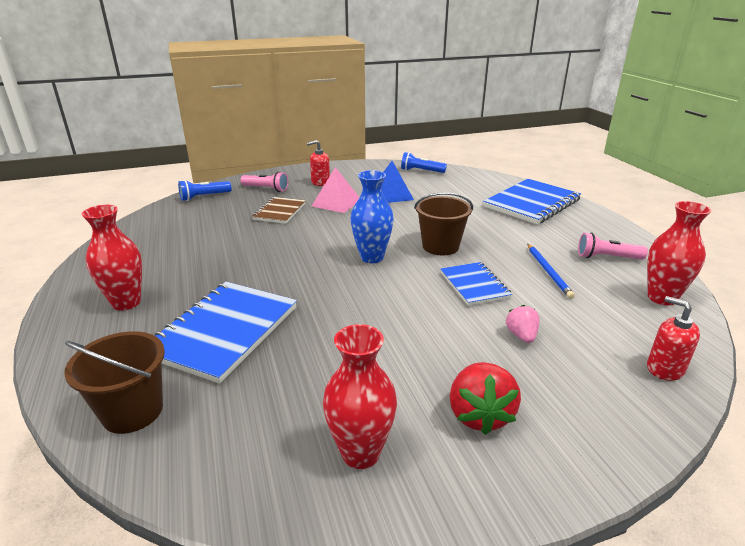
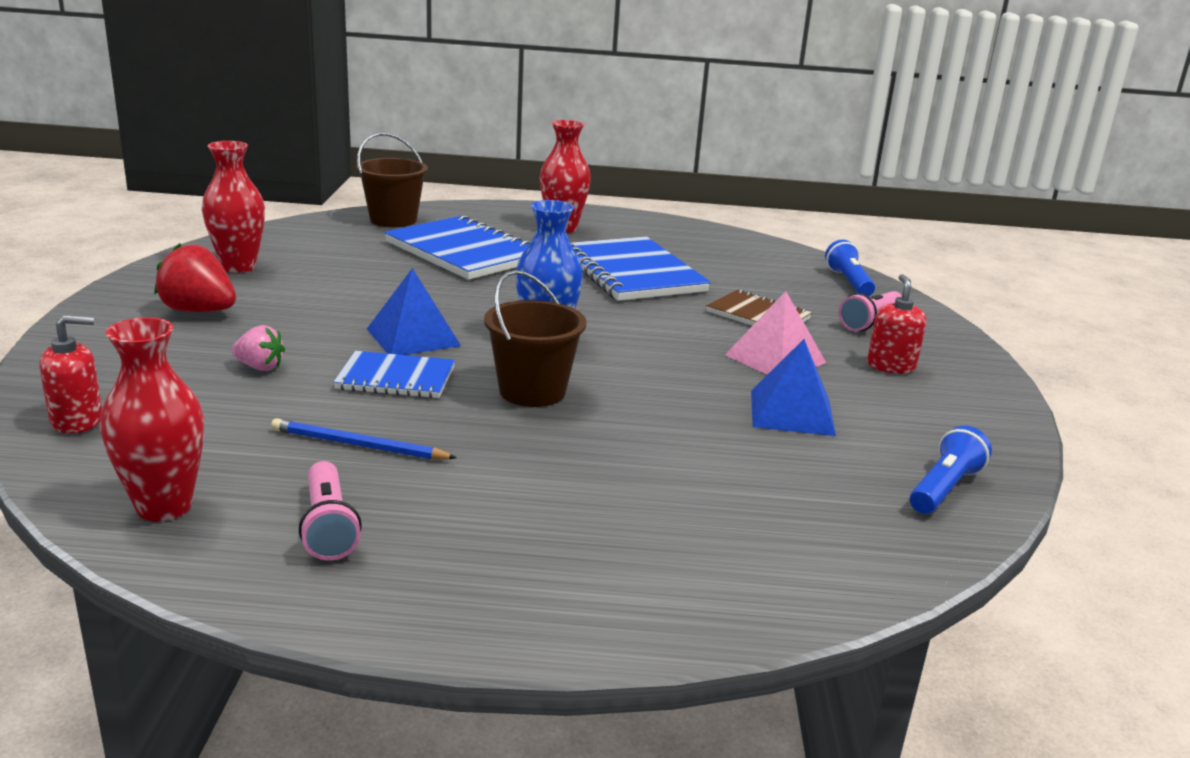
camera: 110 degrees right, 5 degrees down
blue notebook [483,179,581,225] -> blue notebook moved to [571,237,711,301]
pink flashlight [578,232,648,259] -> pink flashlight turned 135 degrees clockwise [299,461,362,561]
none -> blue pyramid [367,268,461,355]

